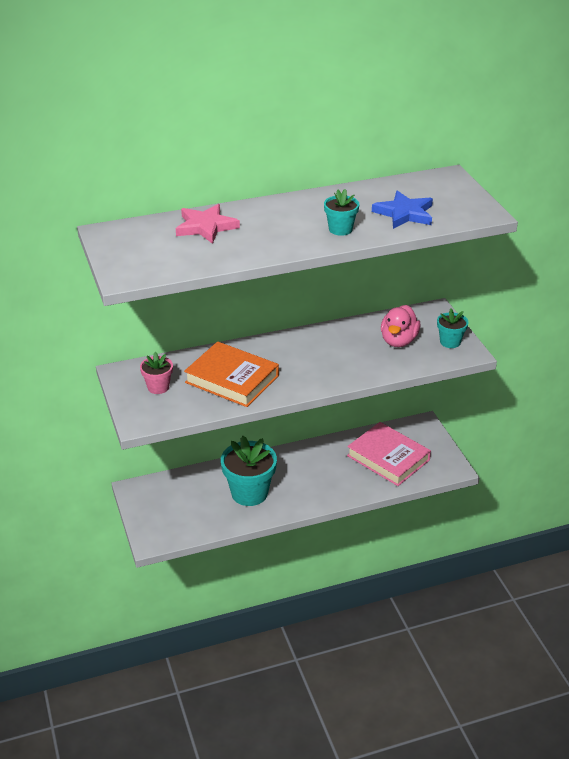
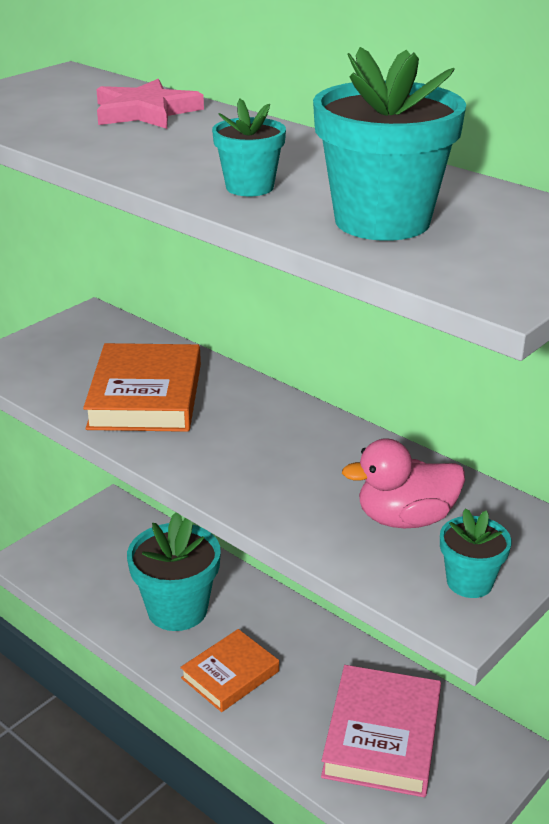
camera: 60 degrees right, 5 degrees down
pink flower pot [140,352,173,394] -> none
blue star [372,190,433,229] -> turquoise flower pot [313,47,466,241]
none -> orange book [180,629,279,712]

